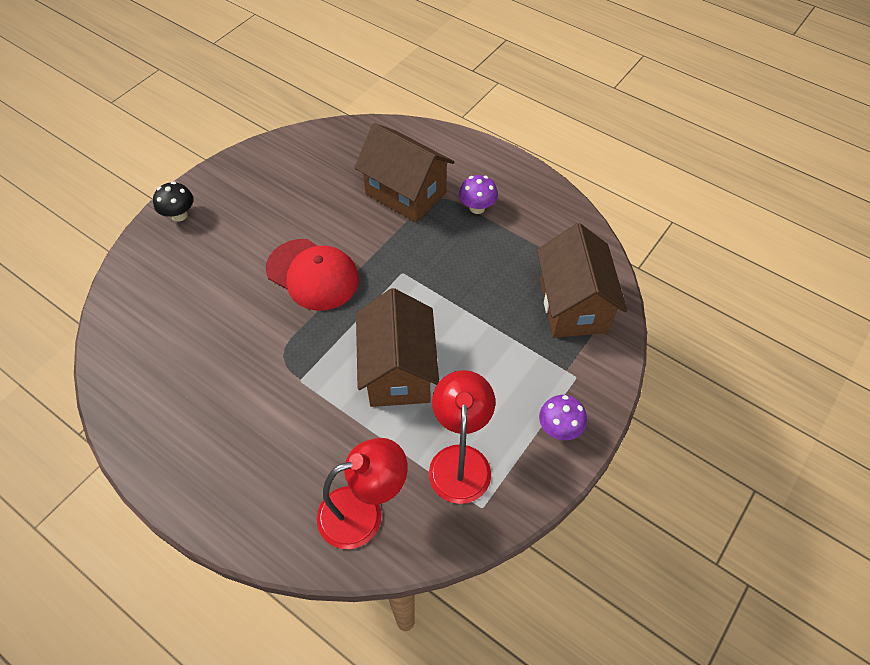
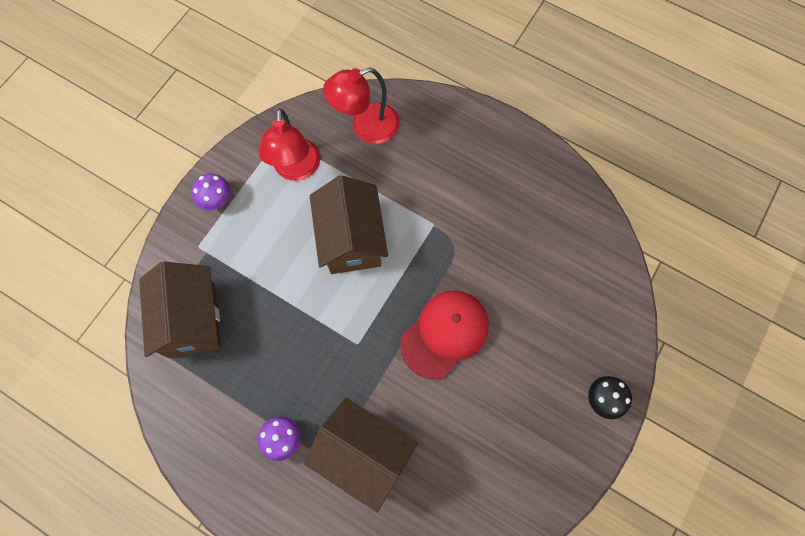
camera: 175 degrees right, 15 degrees up
red cap [266,239,359,311] -> red cap turned 105 degrees clockwise [400,291,489,379]

